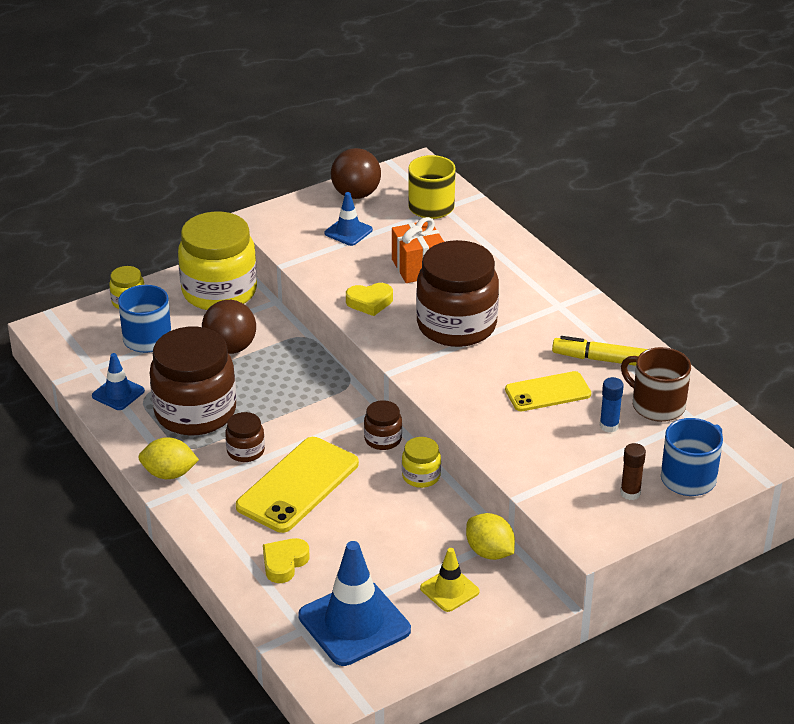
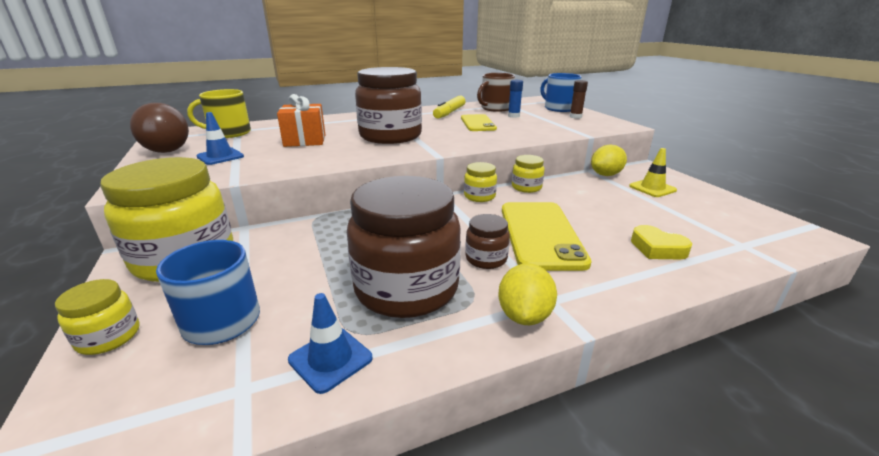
camera: 80 degrees left, 10 degrees down
brown ball [202,300,256,354] -> none
yellow phone [236,437,359,533] -> yellow phone turned 45 degrees clockwise [502,202,592,271]
blue traffic cone [298,541,411,666] -> none
yellow heart [346,283,393,316] -> none
brown jar [364,400,402,450] -> yellow jar [464,162,497,202]

